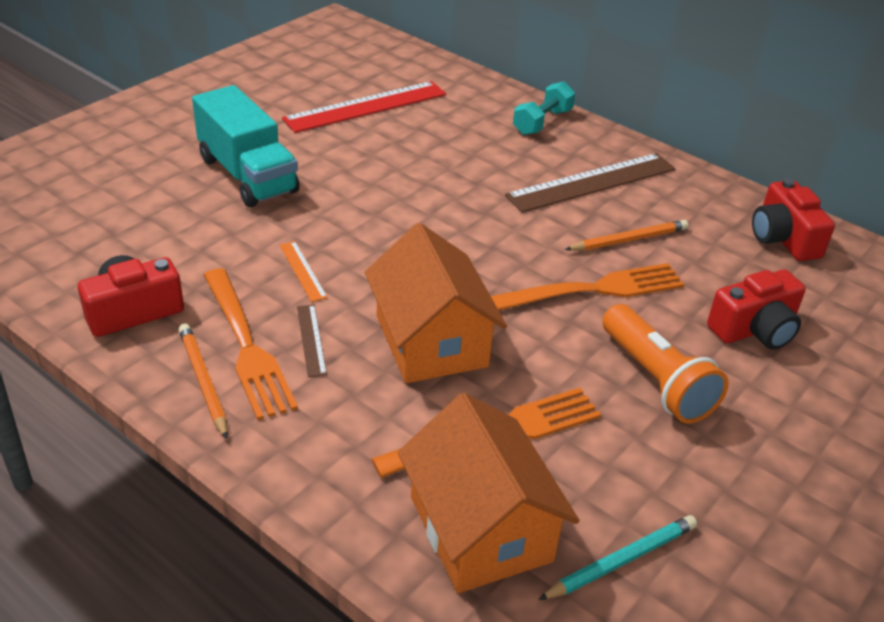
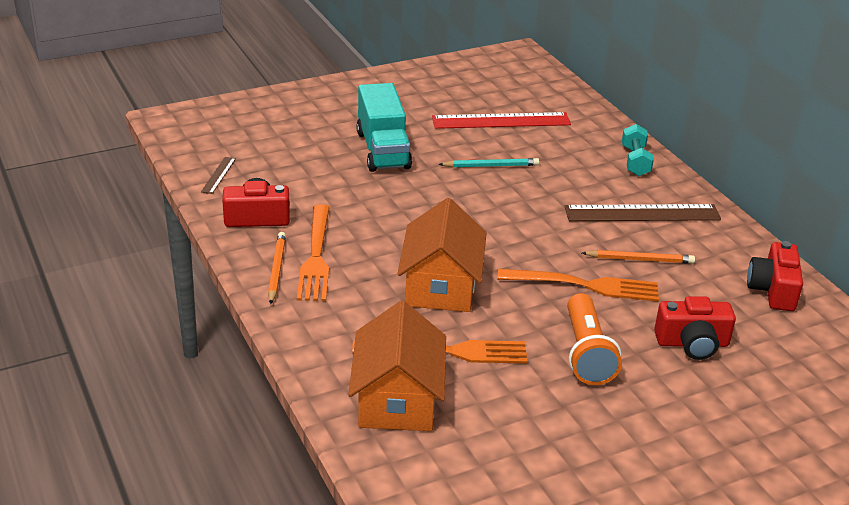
camera: 25 degrees right, 5 degrees down
orange ruler [280,241,328,302] -> none
brown ruler [297,305,327,377] -> brown ruler moved to [201,157,236,194]
turquoise dumbbell [513,81,575,135] -> turquoise dumbbell turned 60 degrees counterclockwise [622,124,654,176]
turquoise pencil [538,515,697,600] -> turquoise pencil moved to [438,158,539,168]

